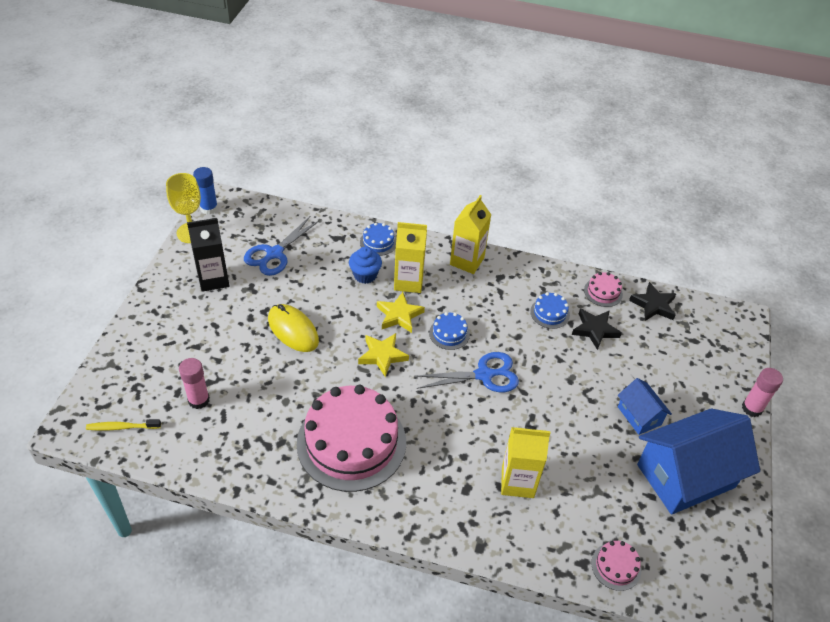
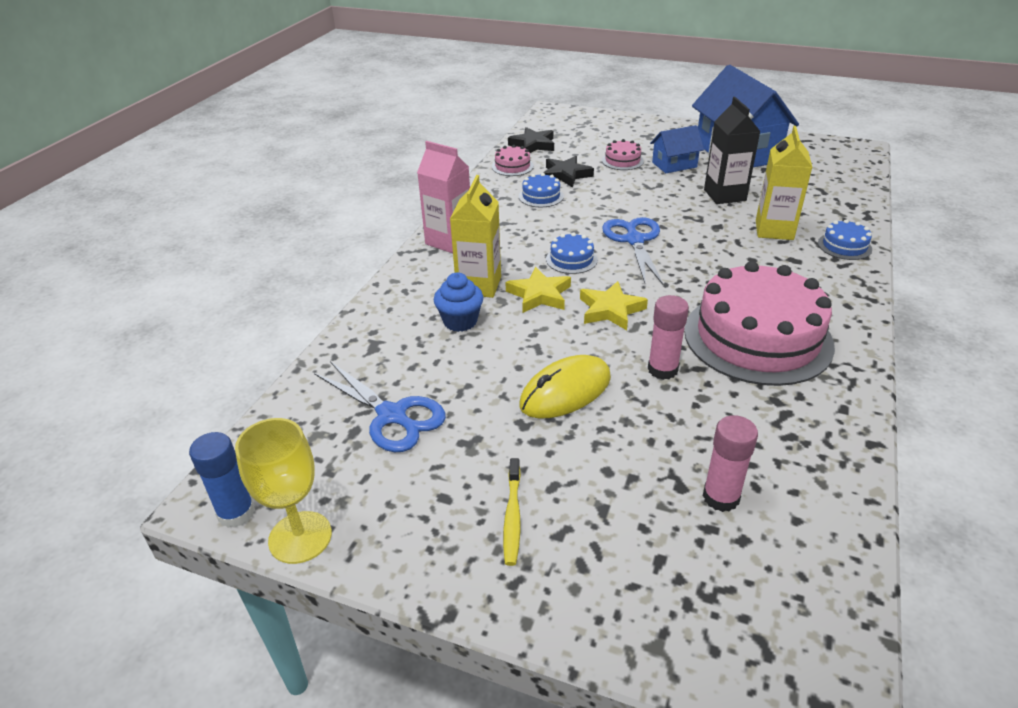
camera: 80 degrees left, 10 degrees down
yellow toothbrush [86,419,161,431] -> yellow toothbrush moved to [503,458,521,566]
black carton [187,218,229,292] -> black carton moved to [704,97,761,204]
blue cake [360,223,396,256] -> blue cake moved to [818,219,872,260]
yellow carton [450,195,491,274] -> pink carton [417,141,470,253]
pink cake [591,541,641,591] -> pink cake moved to [602,139,644,170]
pink glue stick [742,368,783,417] -> pink glue stick moved to [648,295,689,380]

